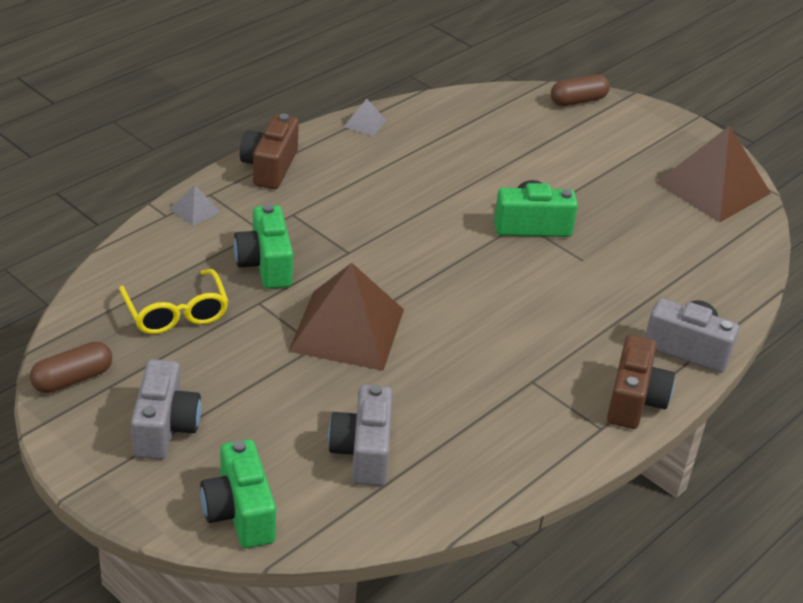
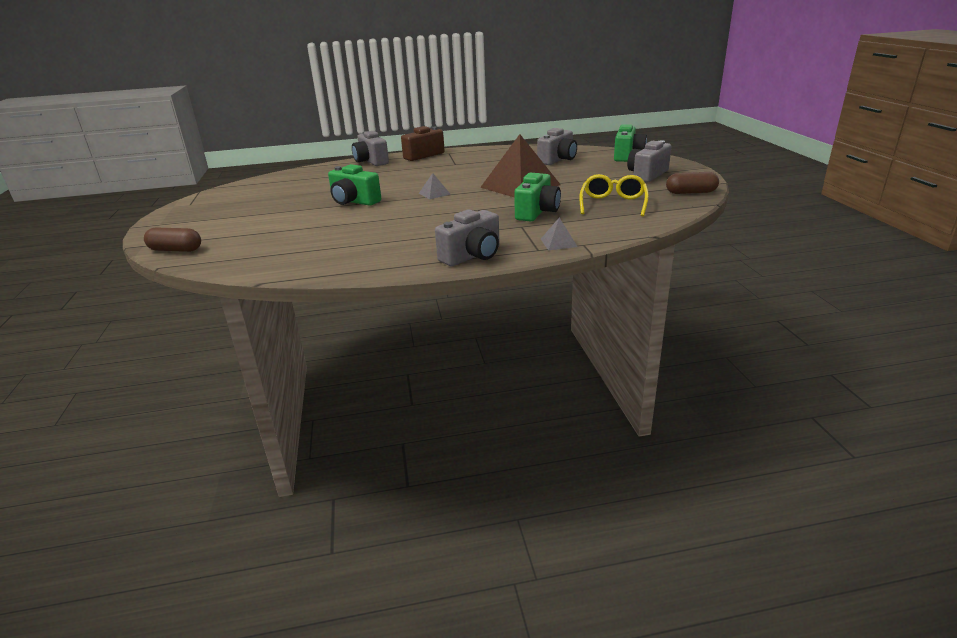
camera: 140 degrees left, 10 degrees down
brown camera [240,114,299,189] -> grey camera [435,209,500,266]
grey pyramid [344,99,387,136] -> grey pyramid moved to [419,173,451,199]
brown pyramid [656,126,771,222] -> none

